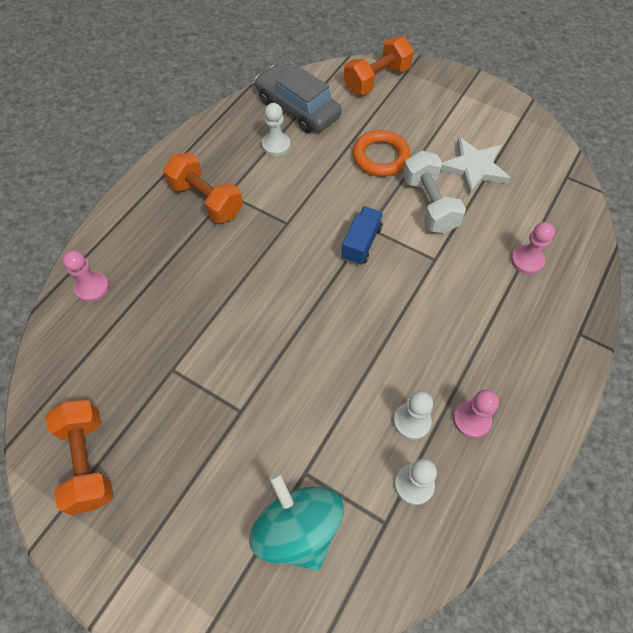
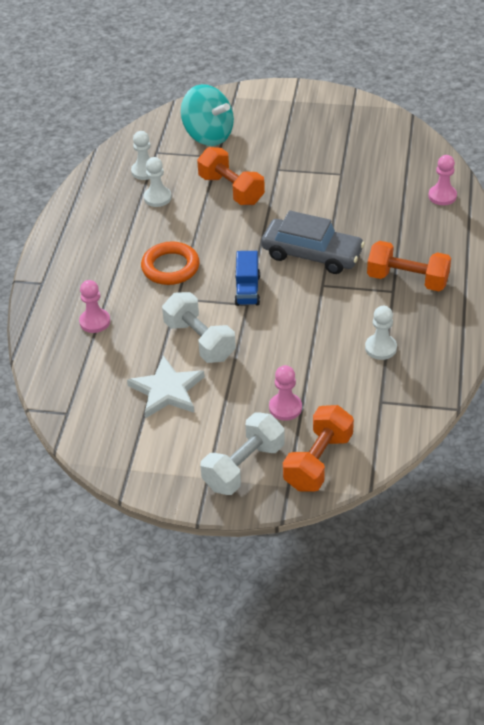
camera: 160 degrees right, 15 degrees down
orange dumbbell [45,400,113,515] -> orange dumbbell moved to [197,147,265,205]
grey car [255,64,342,133] -> grey car moved to [261,211,365,274]
orange ring [353,130,411,177] -> orange ring moved to [141,241,200,285]
pink pawn [453,389,499,438] -> pink pawn moved to [269,365,302,421]
none -> white dumbbell [200,412,285,495]

